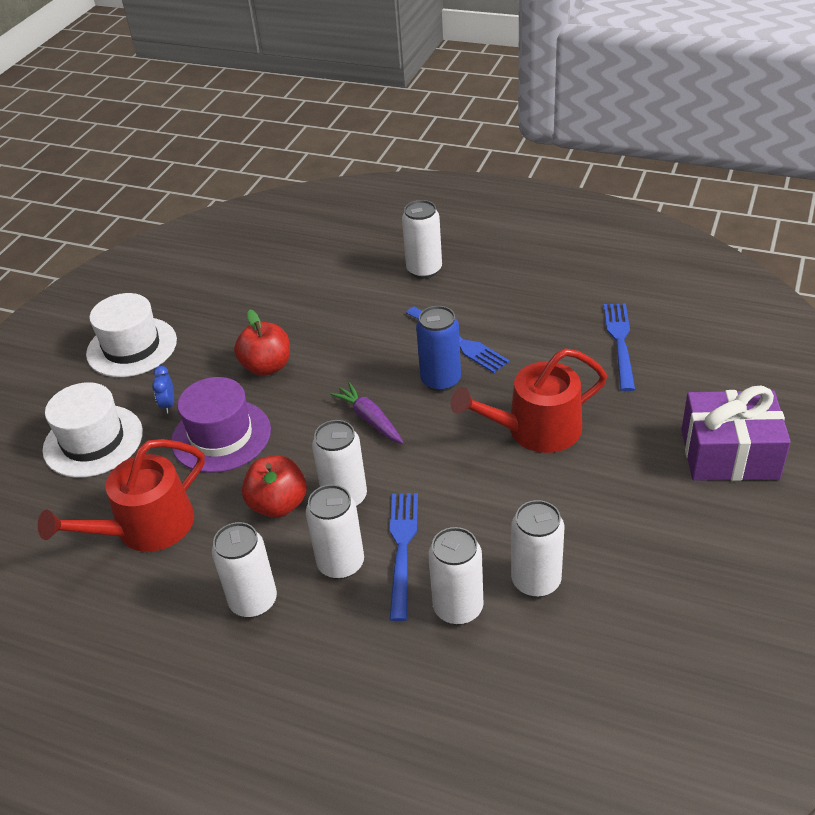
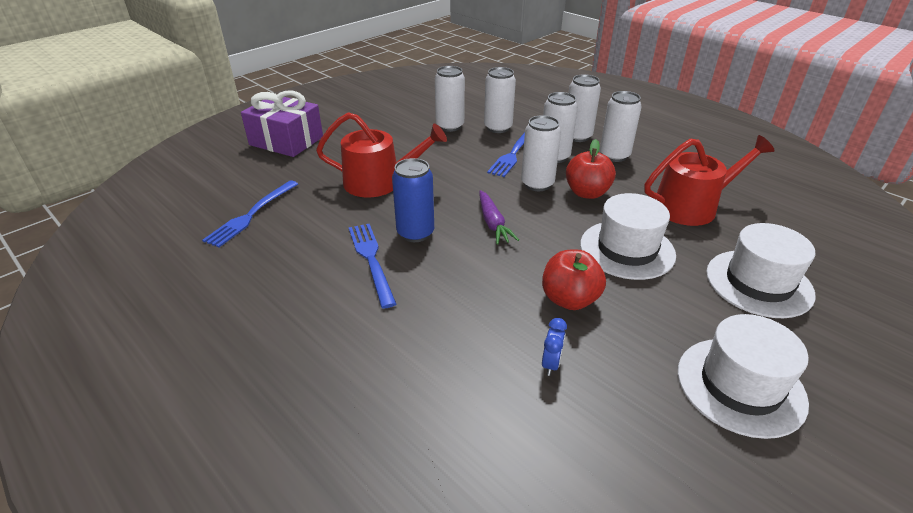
camera: 160 degrees left, 5 degrees down
blue clock [152,366,174,414] -> blue clock moved to [542,318,567,376]
purple hat [171,377,271,473] -> white hat [580,193,676,280]
white can [402,200,442,279] -> white can moved to [569,74,601,142]

